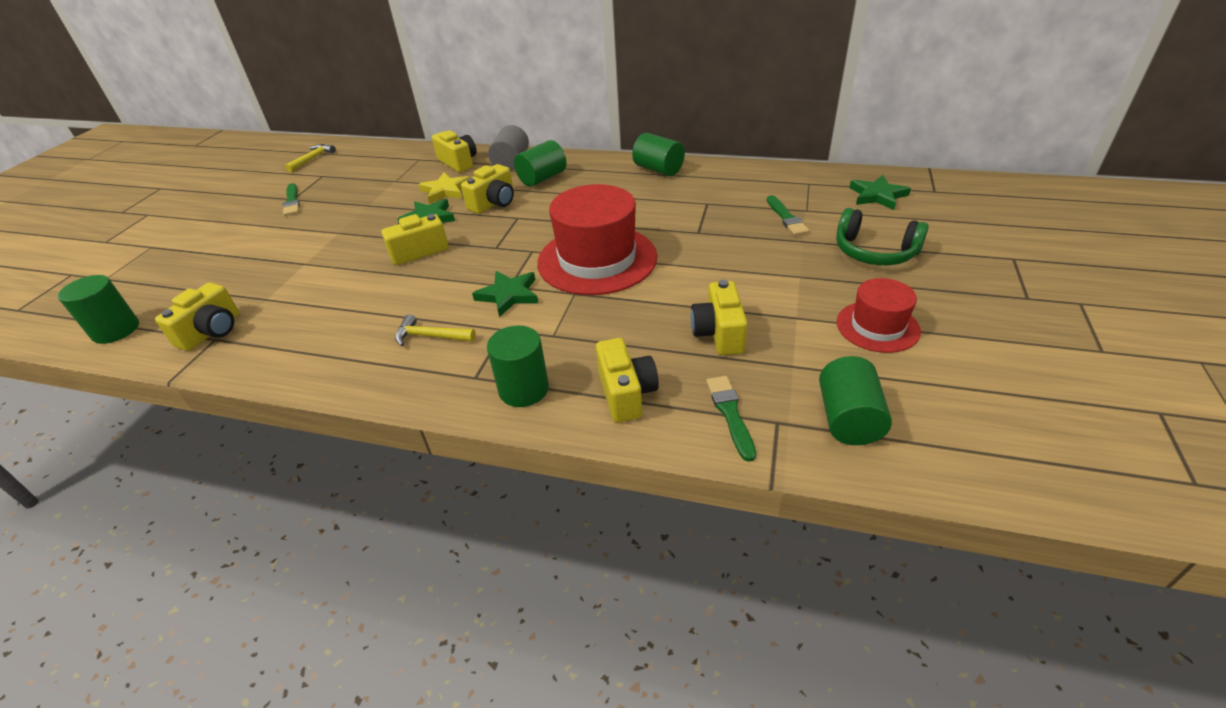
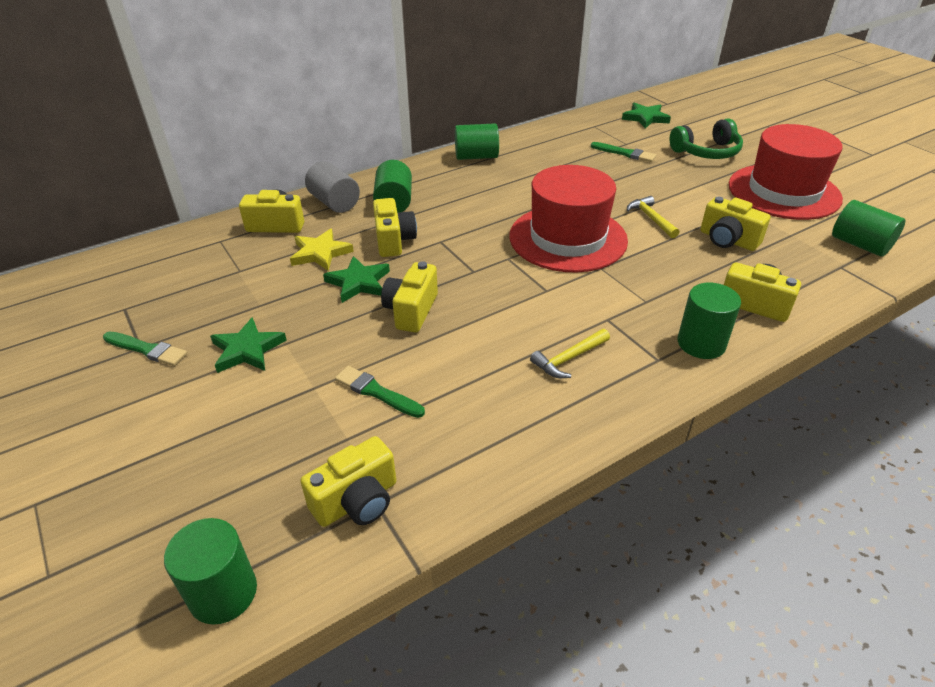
camera: 50 degrees left, 0 degrees up
yellow camera [155,283,239,351] -> yellow camera turned 75 degrees clockwise [300,436,396,527]
yellow hammer [285,144,336,172] -> yellow hammer moved to [627,196,680,238]
green star [472,271,538,317] -> green star moved to [210,317,287,373]
green brush [706,376,756,462] -> green brush moved to [335,366,425,418]
red hat [837,278,921,353] -> red hat [729,124,843,220], size x1.81

